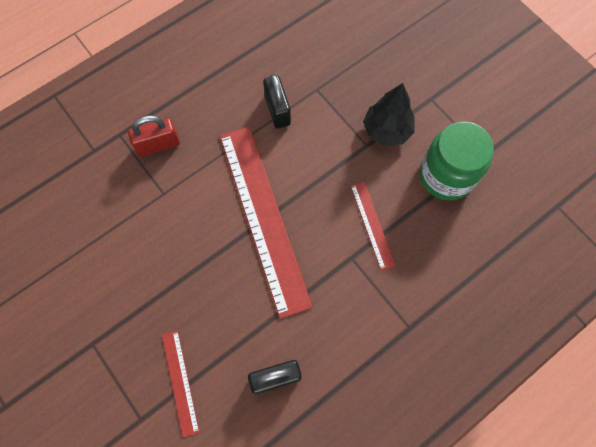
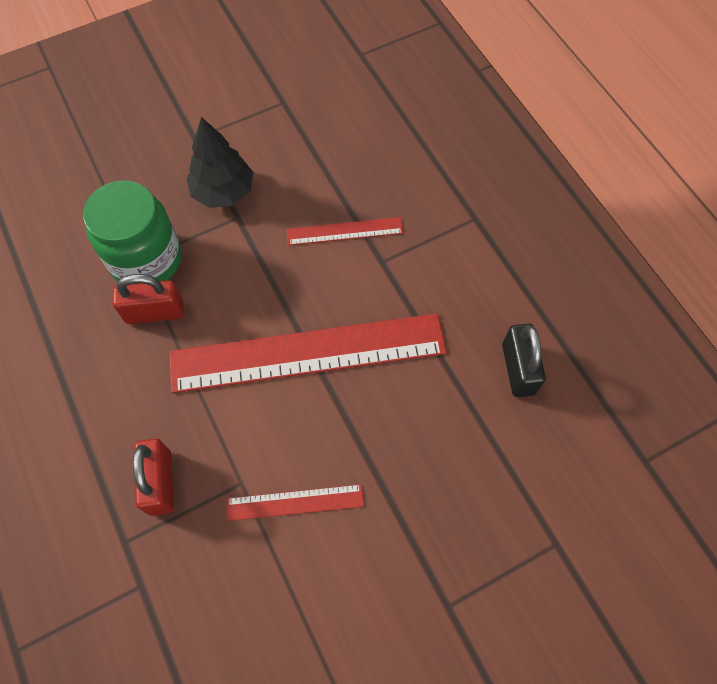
camera: 80 degrees left, 5 degrees down
red ruler [162,330,200,438] -> red ruler moved to [226,484,364,521]
black padlock [263,74,291,129] -> red padlock [113,274,184,324]
green jar [420,121,494,200] -> green jar moved to [83,180,182,284]

